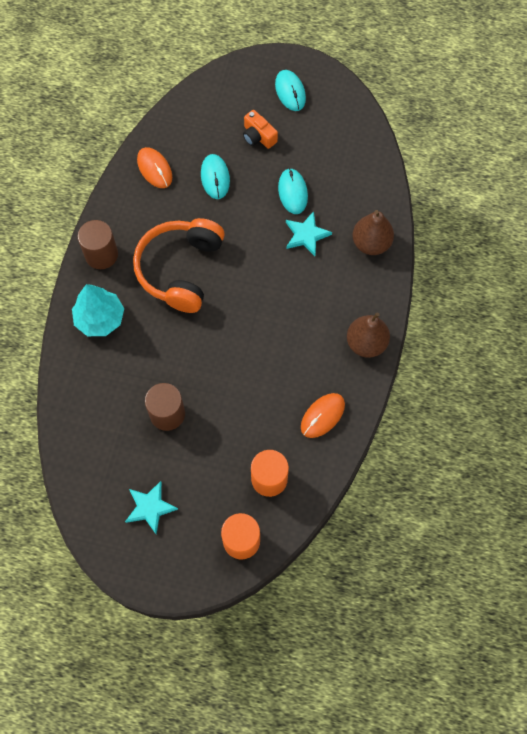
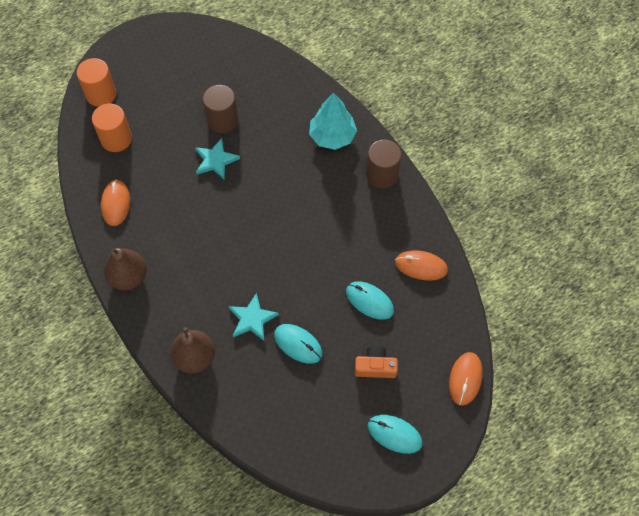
camera: 135 degrees right, 5 degrees down
turquoise star [125,481,178,534] -> turquoise star moved to [195,138,240,180]
orange headphones [133,218,225,313] -> none
none -> orange mouse [449,352,482,406]

